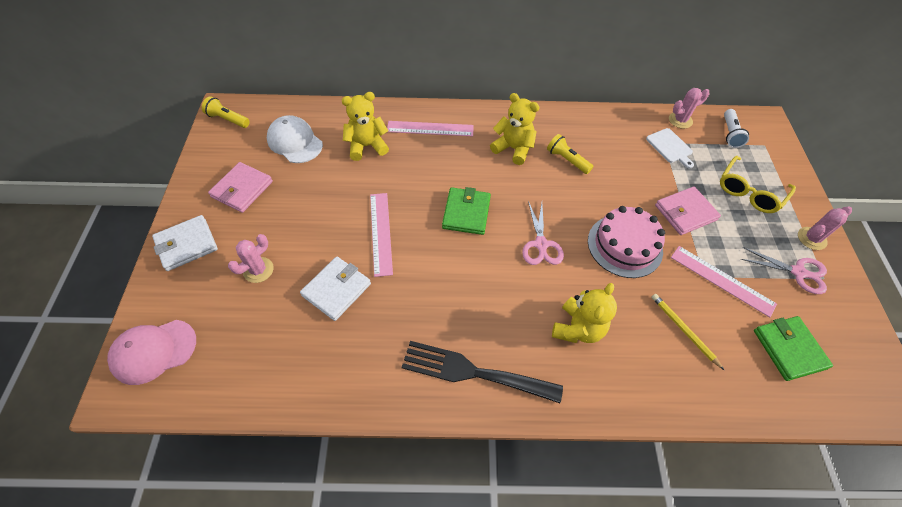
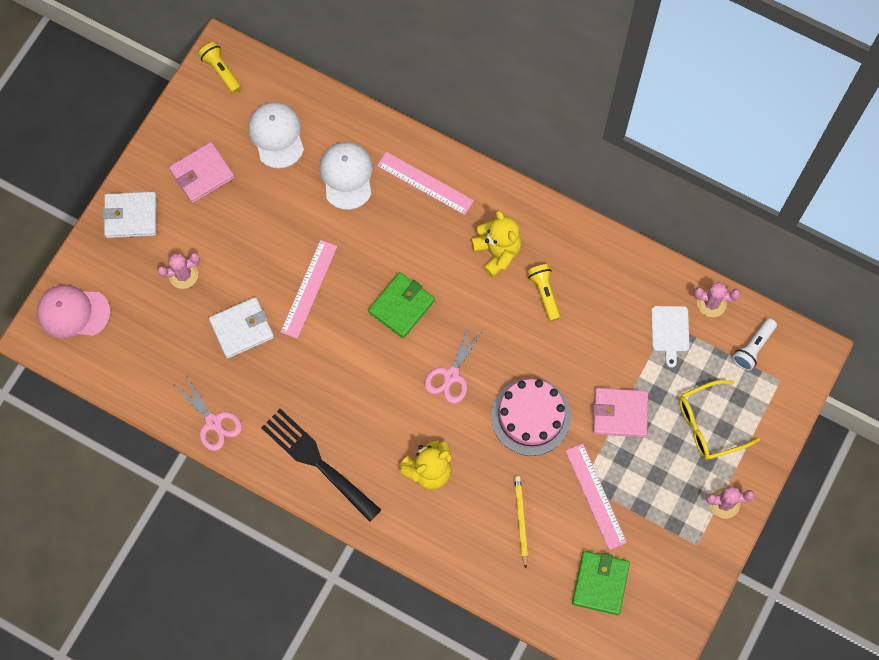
camera: 30 degrees right, 15 degrees up
yellow teddy bear [342,92,389,161] -> white cap [320,142,373,210]
pink scissors [741,247,827,294] -> pink scissors moved to [173,375,242,451]

